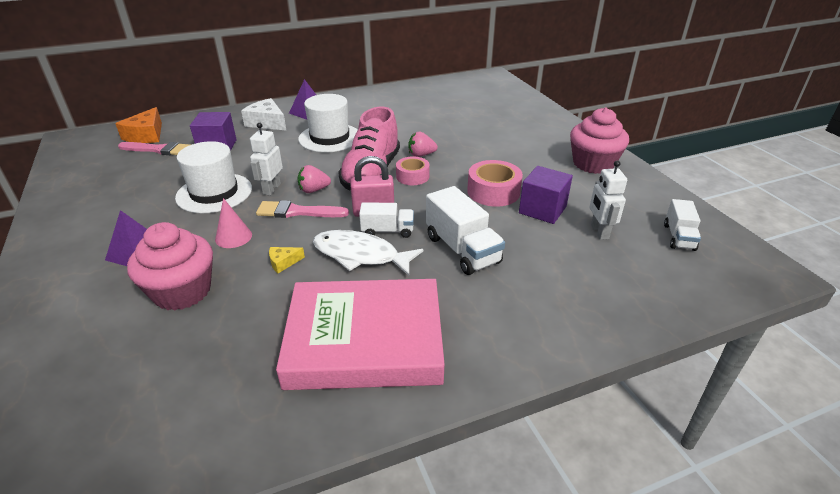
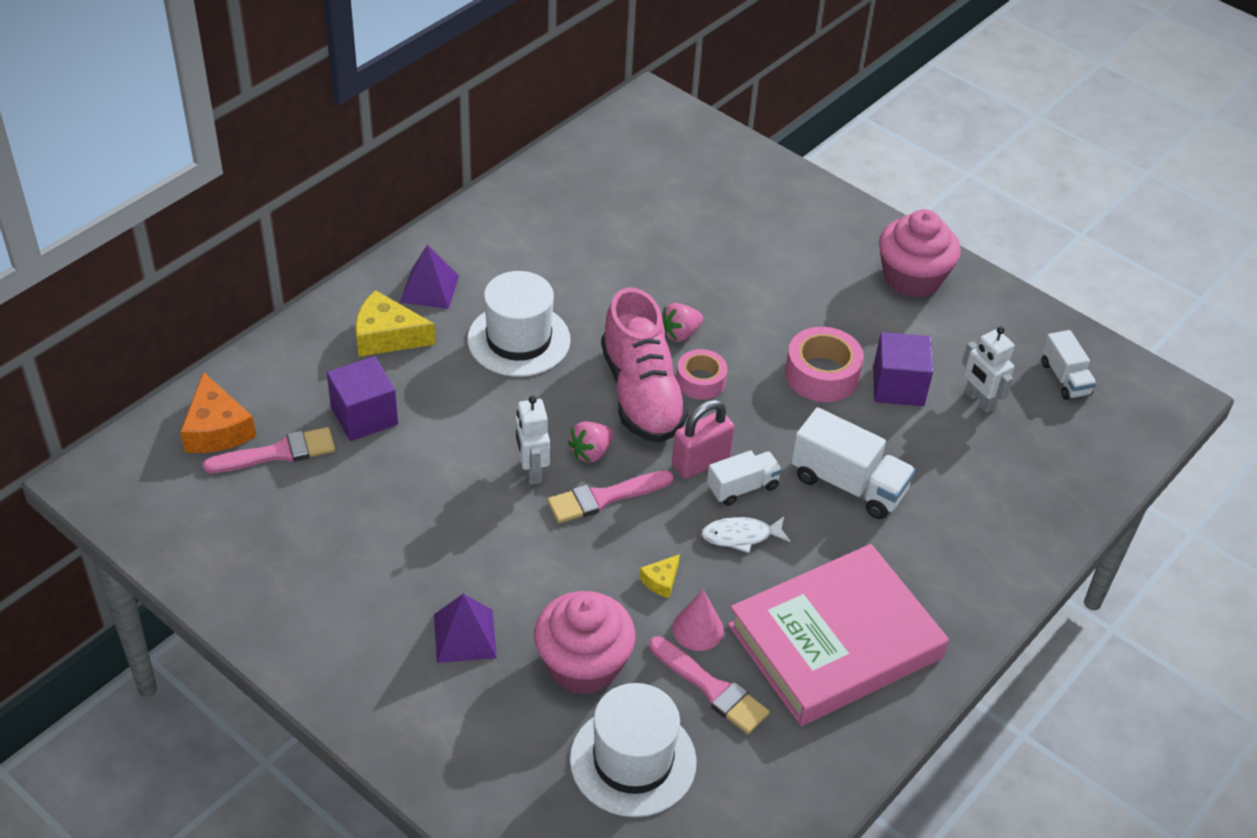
camera: 30 degrees left, 10 degrees up
white hat [175,141,252,213] -> white hat moved to [570,683,697,817]
pink cone [215,198,252,248] -> pink cone moved to [672,590,724,651]
white cheese [241,98,287,131] -> yellow cheese [355,290,436,357]
white fish [313,230,423,276] -> white fish [701,517,790,553], size x0.60
none -> pink brush [649,636,770,734]

